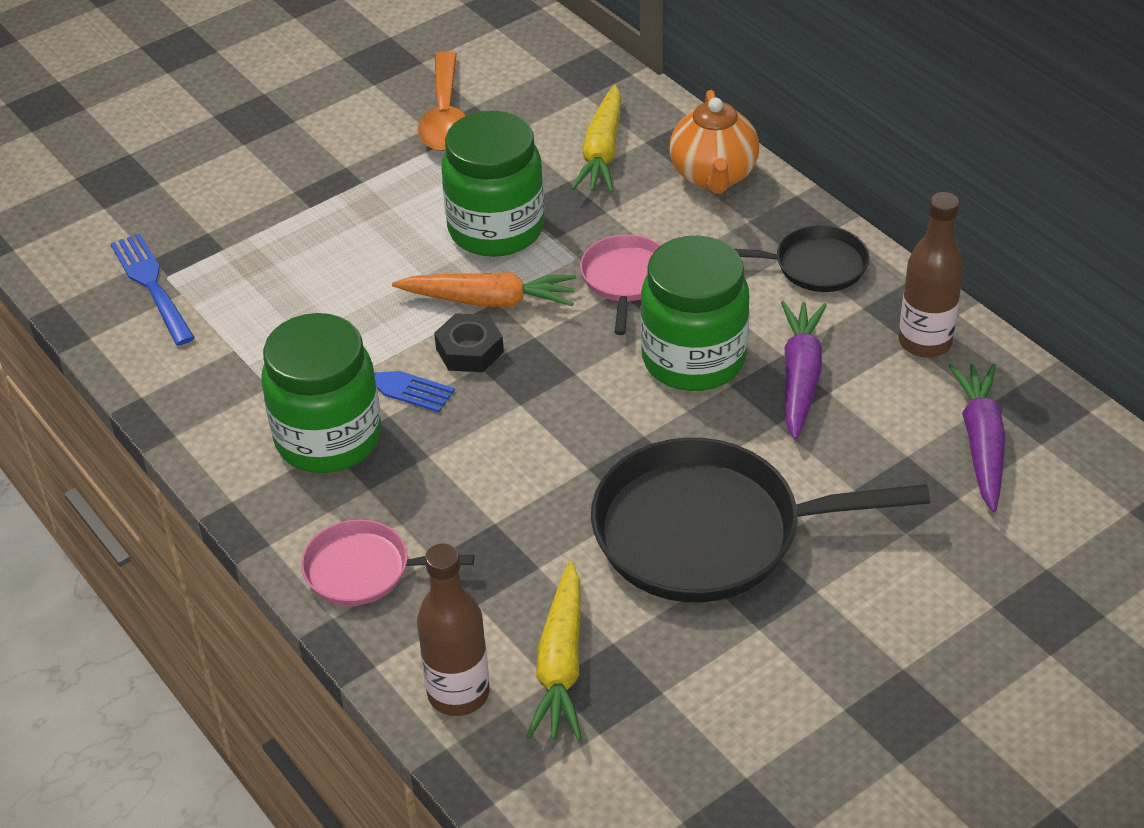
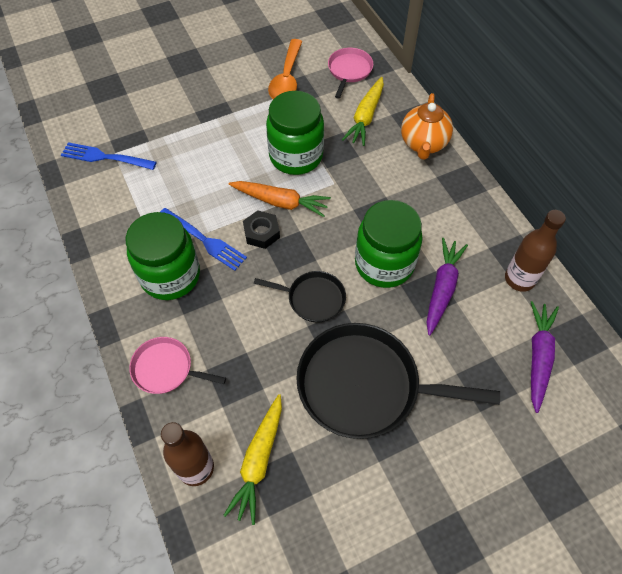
camera: 10 degrees right, 15 degrees up
blue fork [110,233,195,345] -> blue fork turned 60 degrees counterclockwise [61,142,157,170]
pink pan [580,235,661,335] -> pink pan moved to [328,48,373,99]
black pan [735,225,869,292] -> black pan moved to [254,271,346,322]

